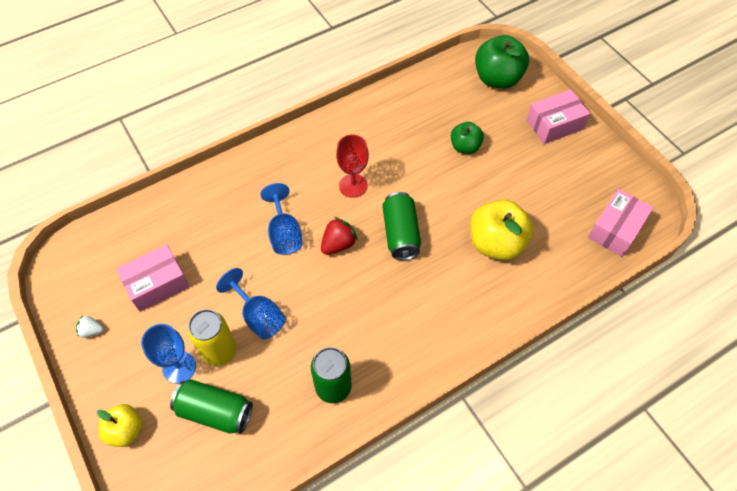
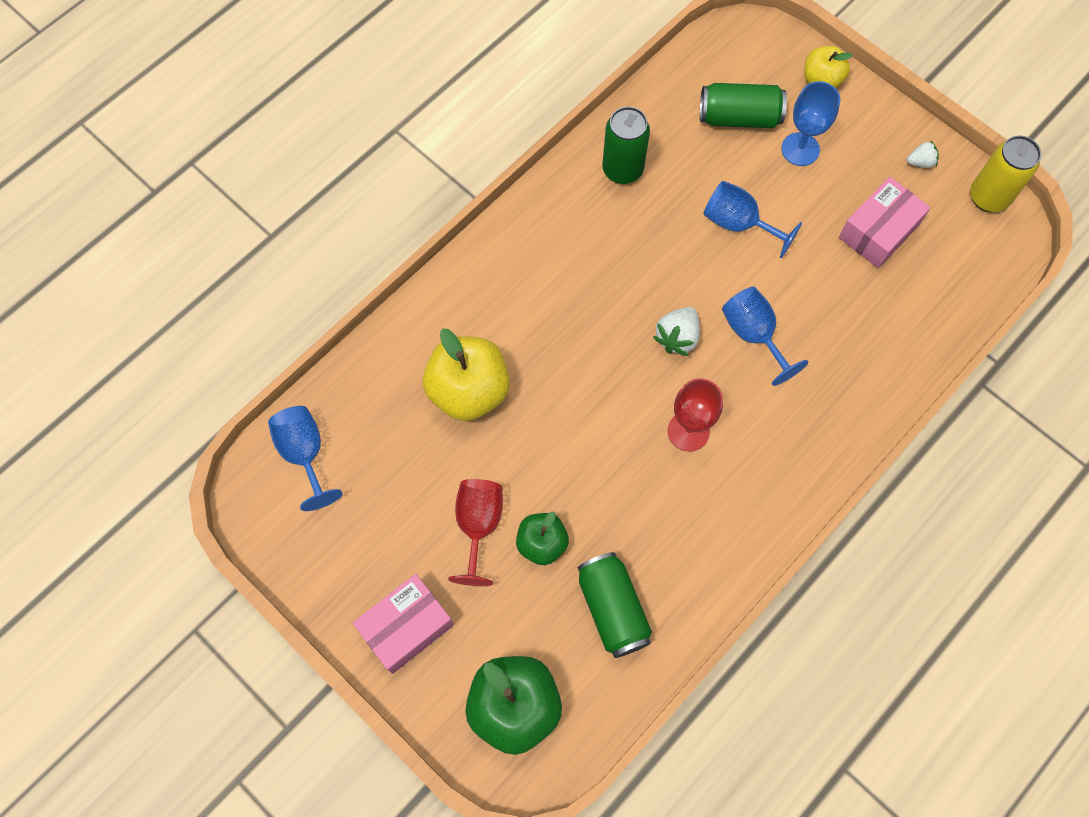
camera: 165 degrees right, 10 degrees up
yellow can [188,309,236,366] -> yellow can moved to [970,135,1041,212]
red strawberry [321,217,358,255] -> white strawberry [653,307,700,356]
green can [382,192,421,260] -> green can moved to [578,552,652,658]
pink box [588,189,654,257] -> blue goblet [268,406,343,511]
none -> red goblet [448,479,503,586]

